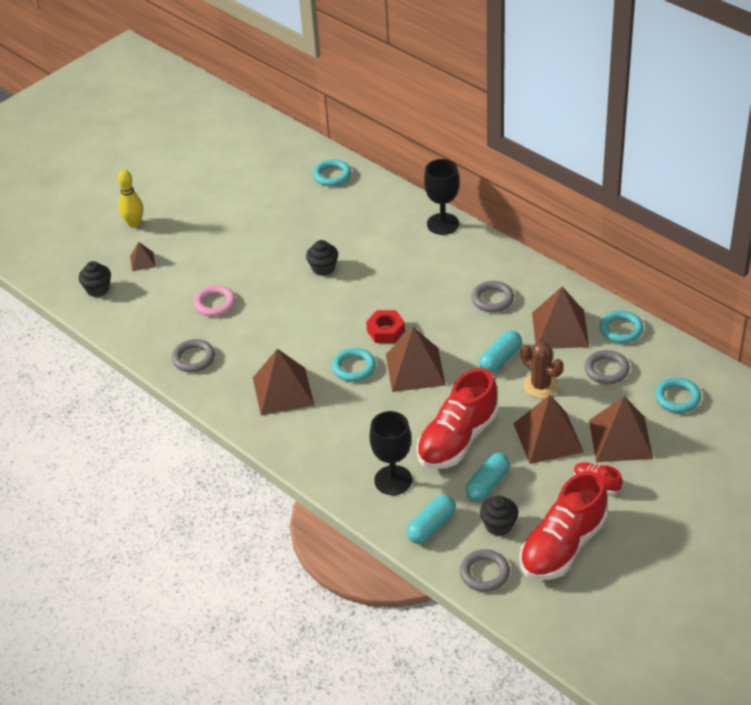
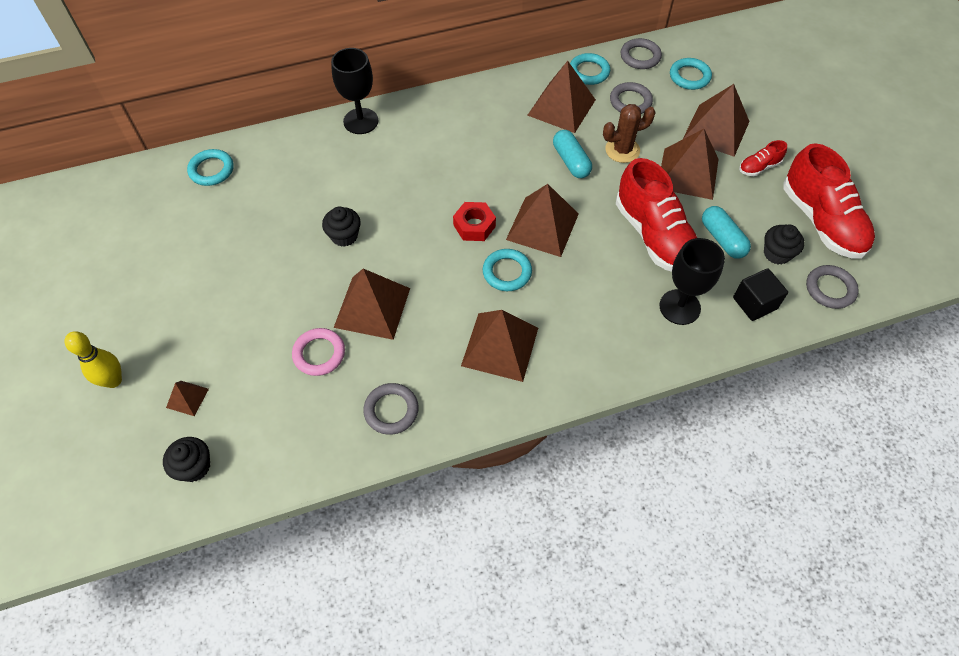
camera: 65 degrees left, 15 degrees up
turquoise capsule [406,495,456,544] -> black cube [733,268,788,321]
grey ring [472,281,514,312] -> grey ring moved to [621,38,662,69]
none -> brown pyramid [334,269,410,340]

